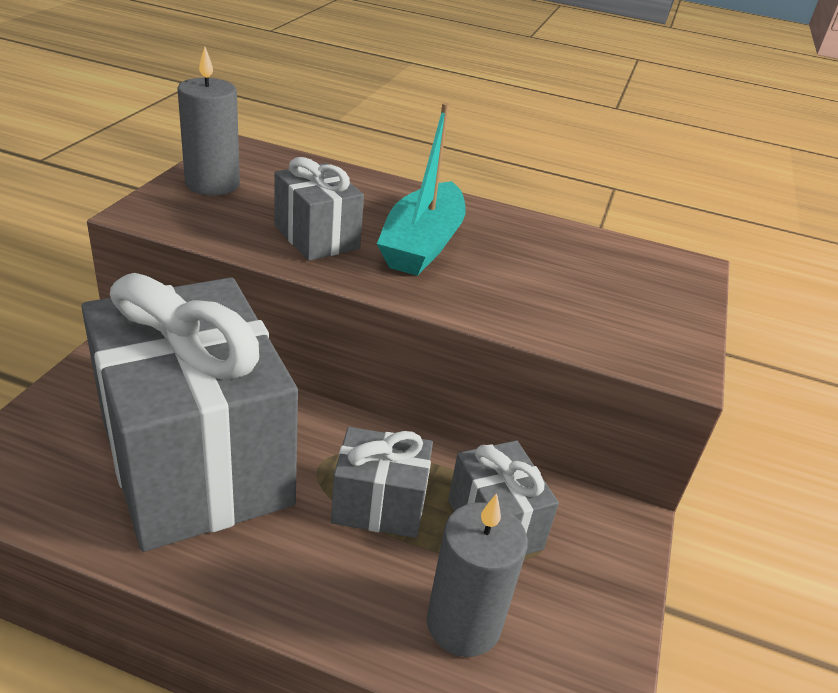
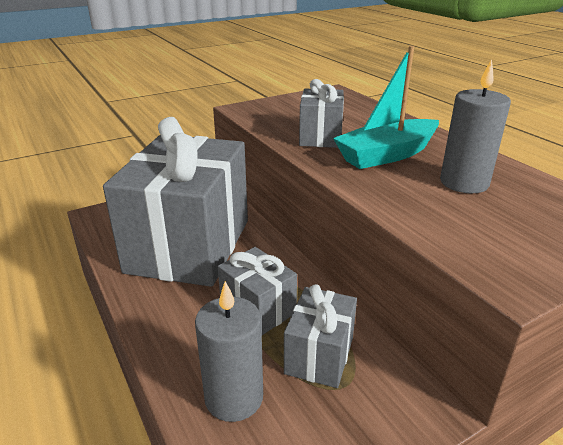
camera: 45 degrees right, 5 degrees down
grey candle [177,47,240,196] -> grey candle moved to [440,59,511,193]

